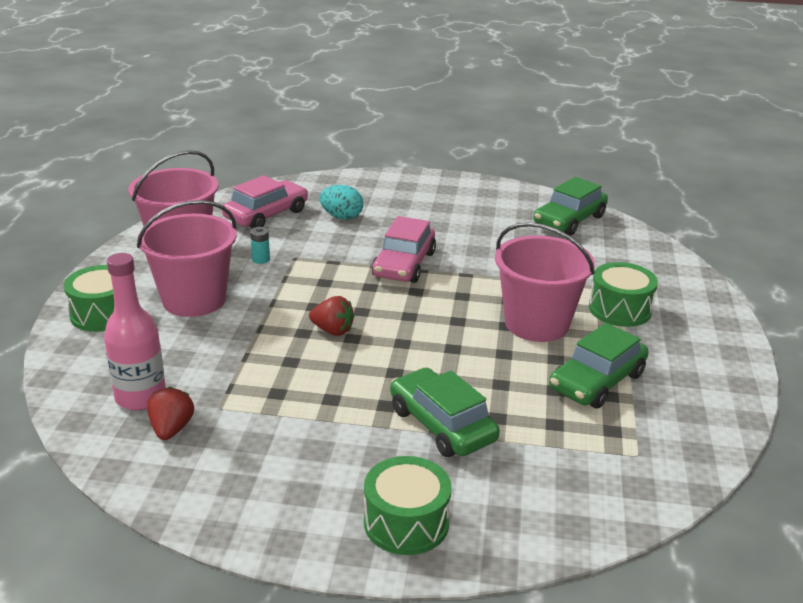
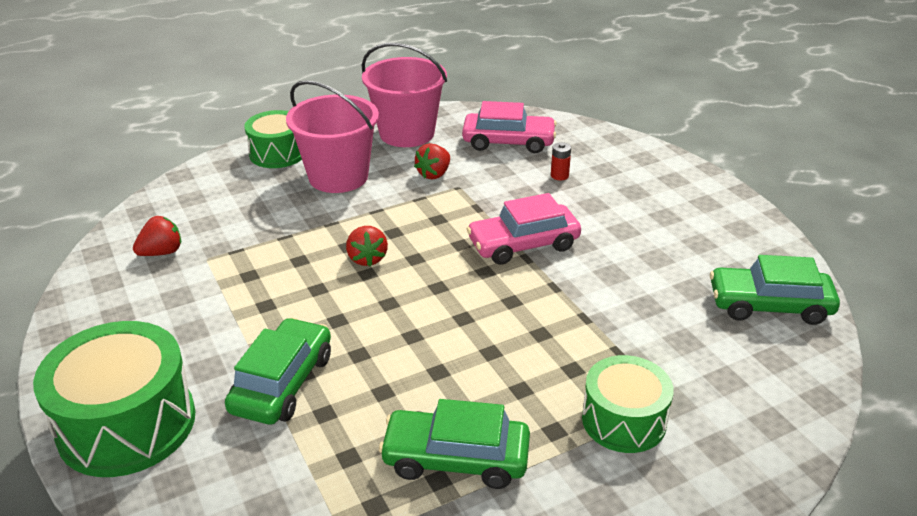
camera: 55 degrees right, 5 degrees up
pink bottle [104,253,166,410] -> none
turquoise battery [250,227,270,264] -> red strawberry [414,143,450,180]
turquoise egg [320,185,363,220] -> red battery [551,142,571,180]
green drum [364,456,451,555] -> green drum [33,321,195,477], size x1.59
pink bucket [495,222,595,342] -> none

